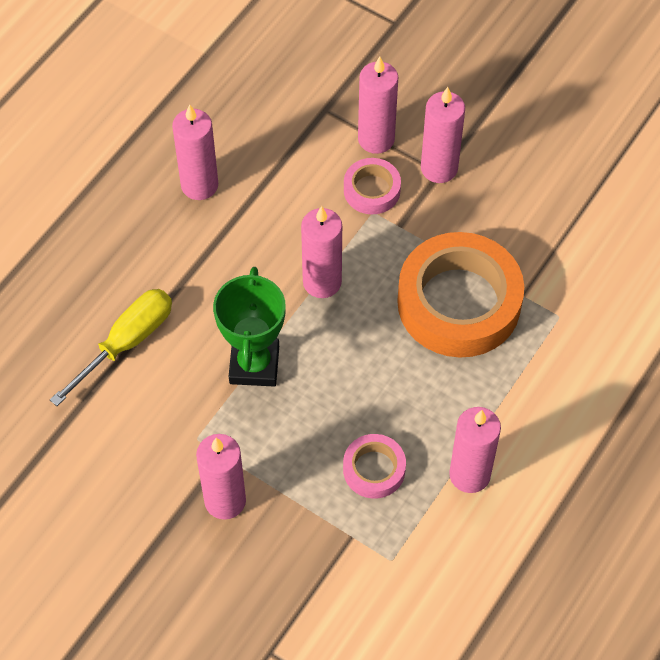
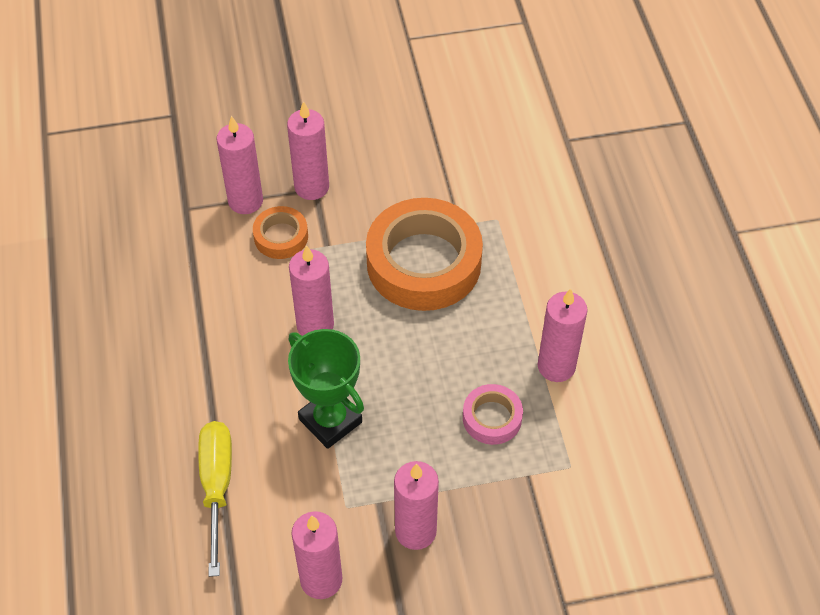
camera: 45 degrees left, 5 degrees down
pink candle [172,104,218,200] -> pink candle moved to [291,511,342,599]
pink tape [344,158,401,214] -> orange tape [253,206,308,259]

